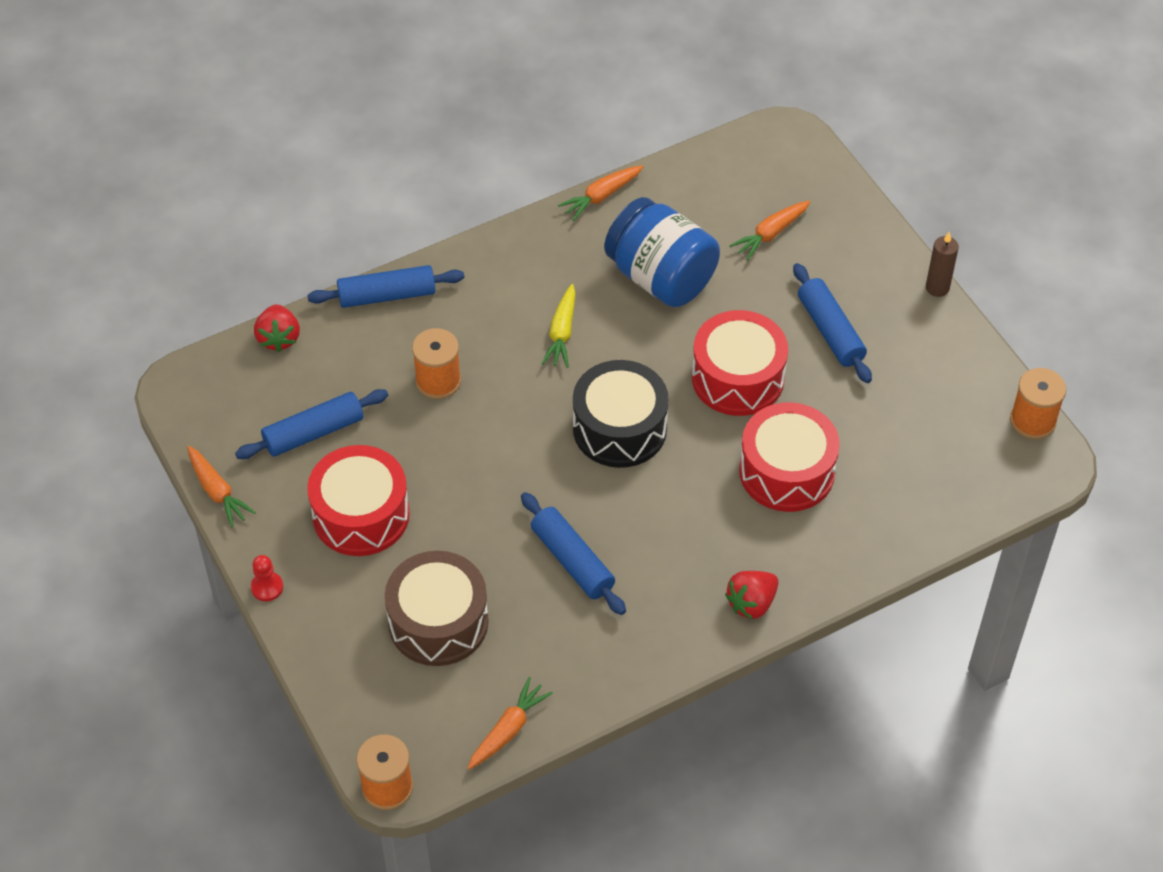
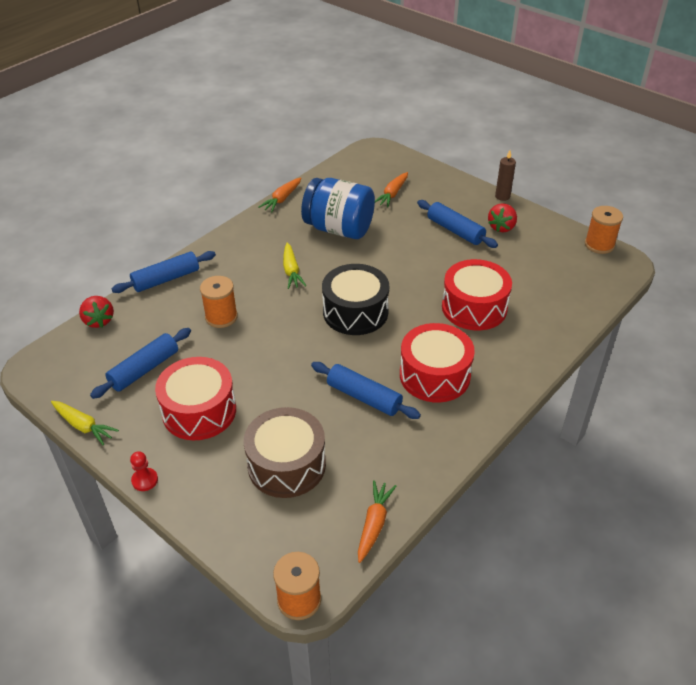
camera: 20 degrees left, 10 degrees down
orange carrot [187,446,256,527] -> yellow carrot [51,401,119,446]
red drum [692,310,788,416] -> red drum moved to [400,323,475,403]
red strawberry [725,571,779,619] -> red strawberry moved to [488,203,517,232]

